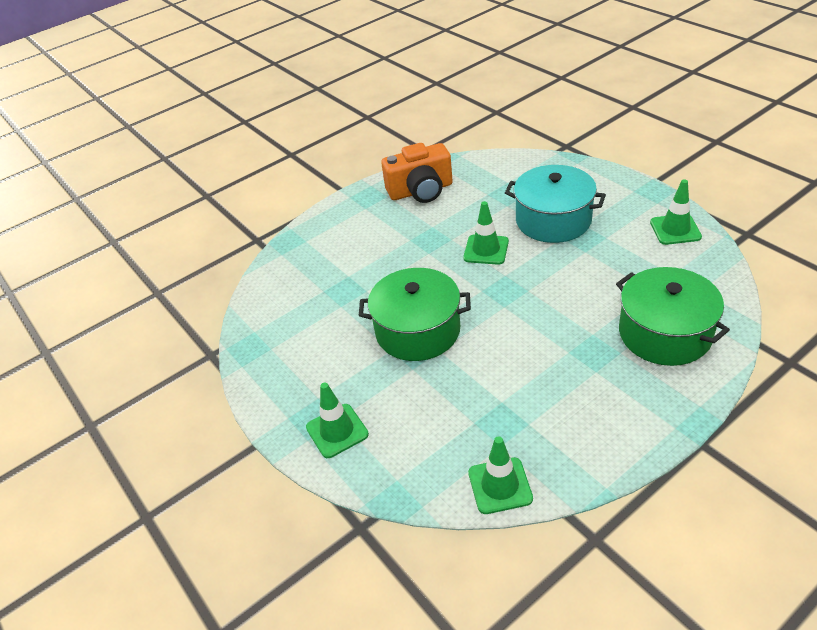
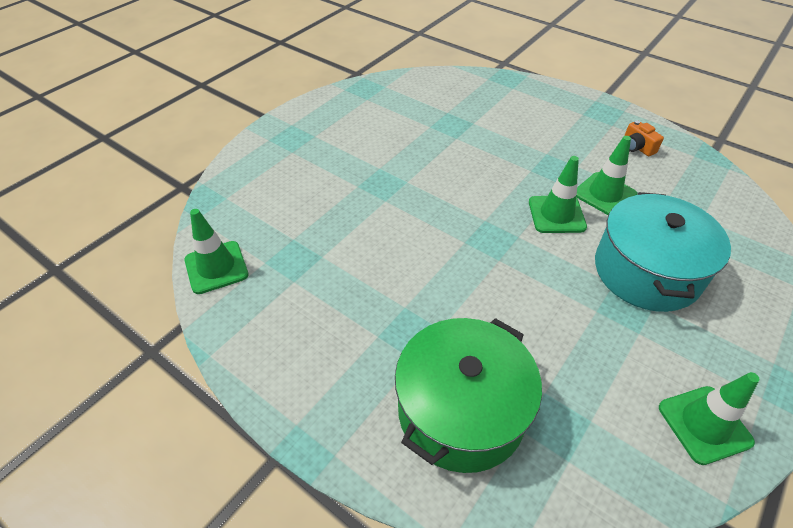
camera: 70 degrees right, 5 degrees up
green traffic cone [306,382,369,458] -> green traffic cone moved to [576,136,637,215]
green pot [358,268,471,361] -> none
orange camera [381,143,453,203] -> orange camera [624,120,664,156], size x0.44

